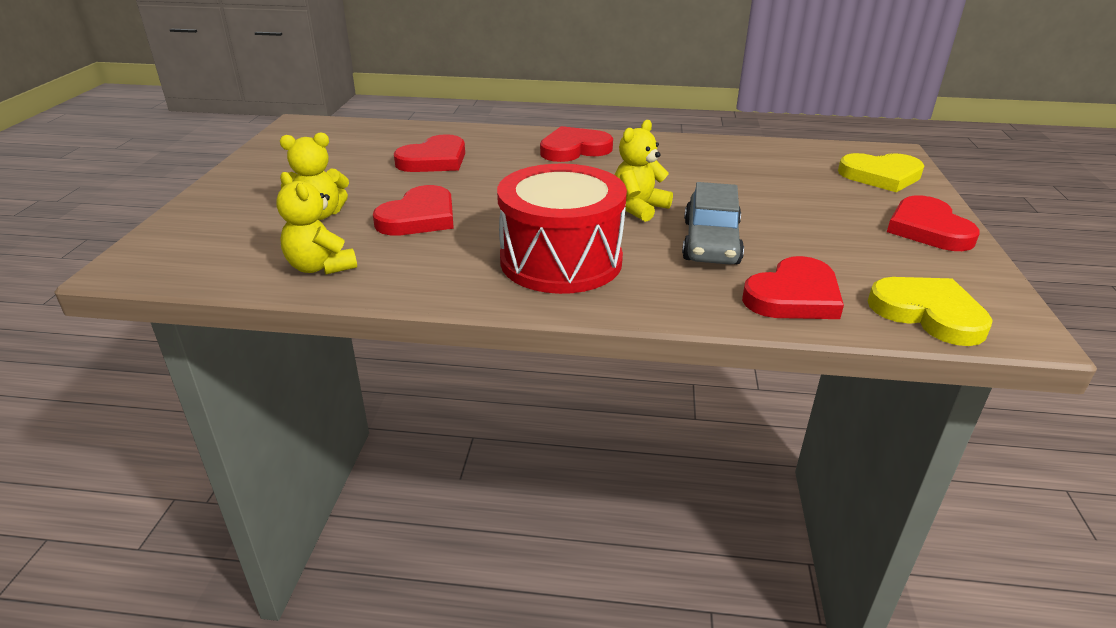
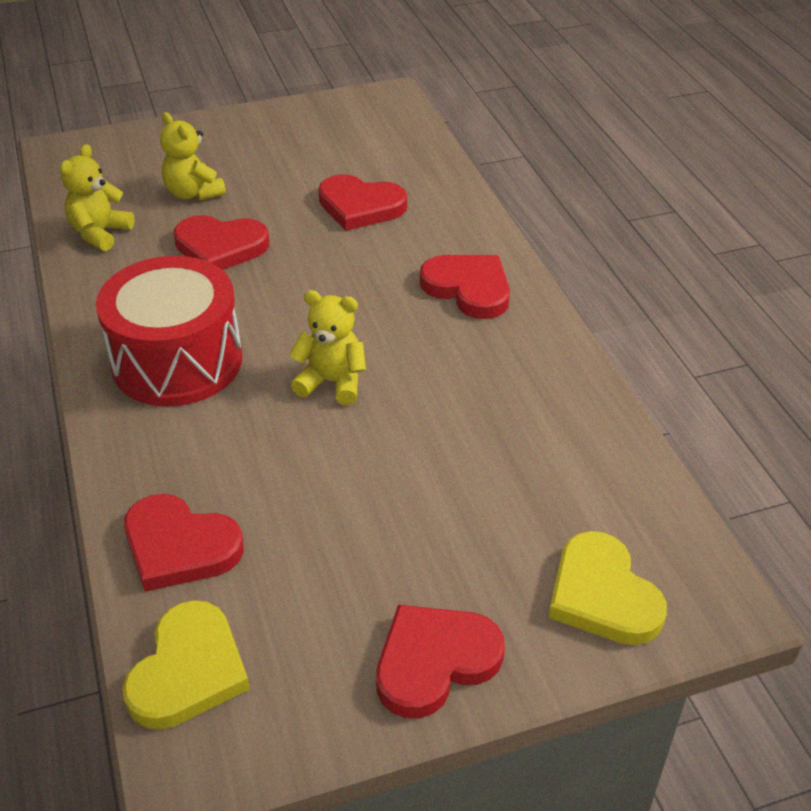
camera: 65 degrees right, 10 degrees up
grey car [682,182,744,265] -> none

